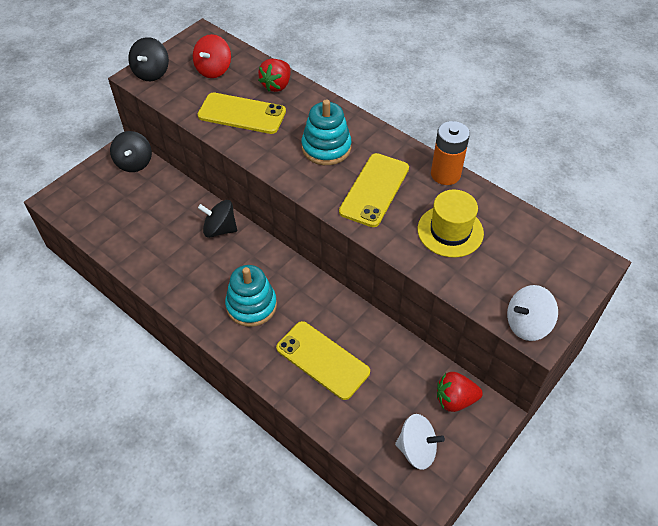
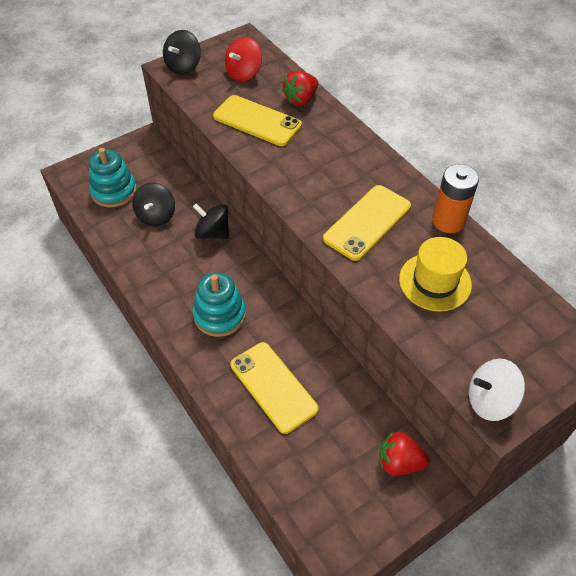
camera: 15 degrees right, 0 degrees up
black spinning top [110,131,152,172] -> black spinning top moved to [132,182,175,226]
turquoise stacking toy [302,100,351,165] -> turquoise stacking toy moved to [89,148,137,207]
white spinning top [395,414,445,470] -> none

